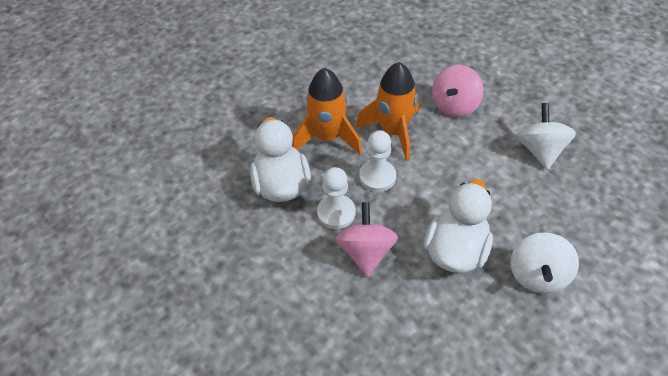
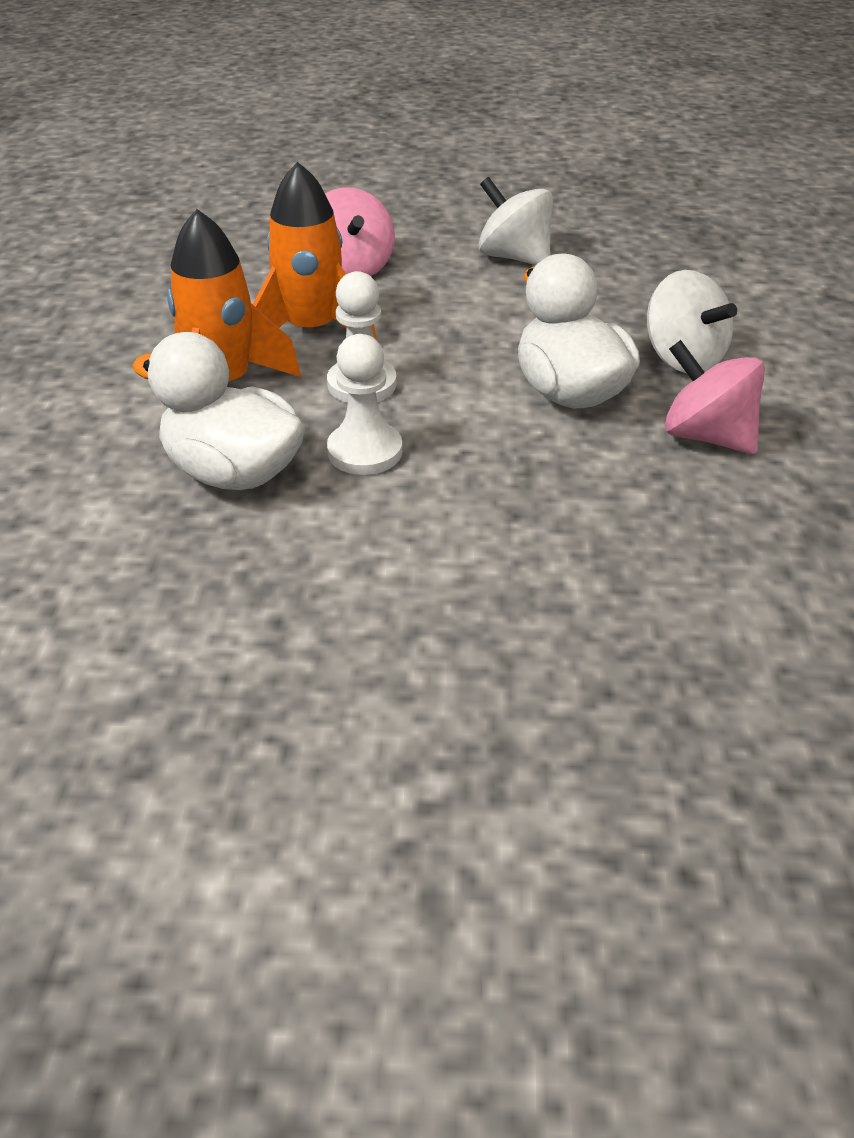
camera: 50 degrees left, 10 degrees down
pink spinning top [335,202,398,277] -> pink spinning top moved to [664,340,765,455]

